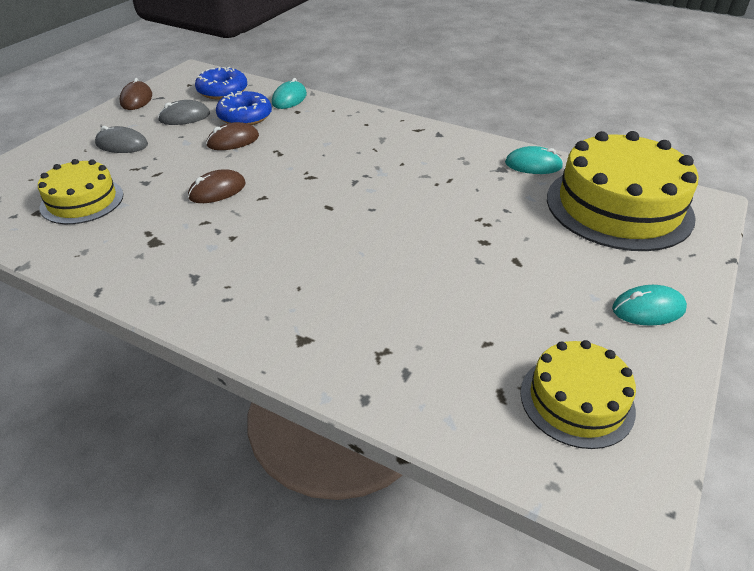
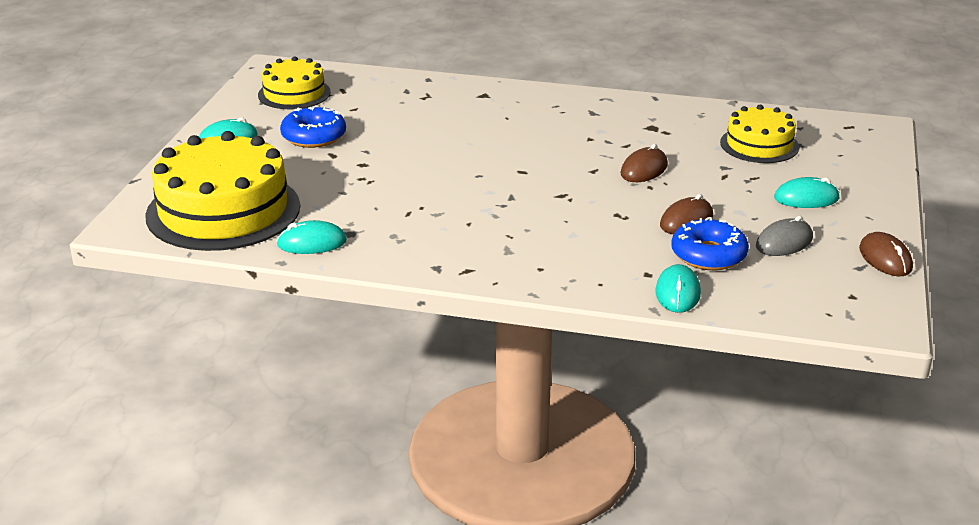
camera: 165 degrees right, 10 degrees down
grey mouse [95,126,148,153] -> turquoise mouse [774,177,840,208]
blue donut [195,67,248,99] -> blue donut moved to [280,105,346,148]

